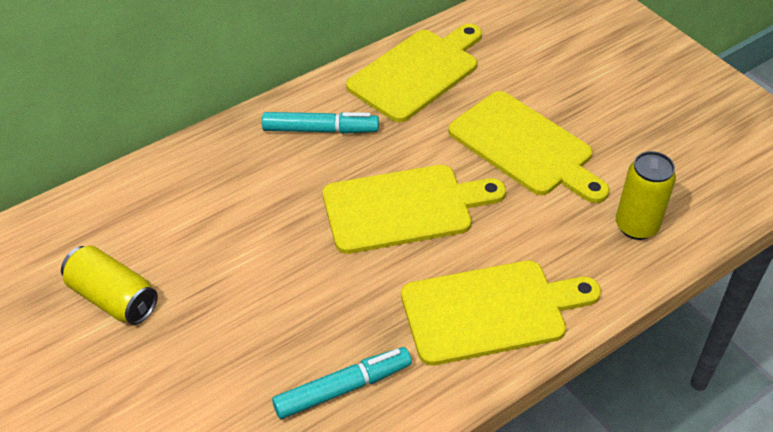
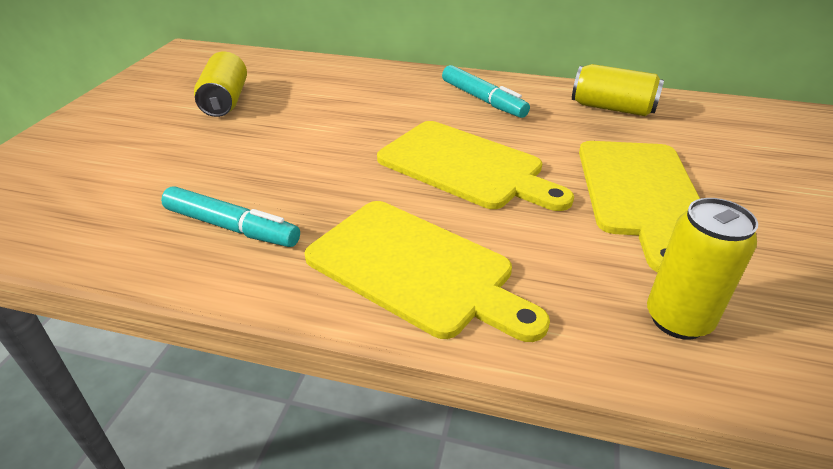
camera: 50 degrees right, 10 degrees down
yellow cutting board [346,24,482,122] -> yellow can [572,64,664,116]

